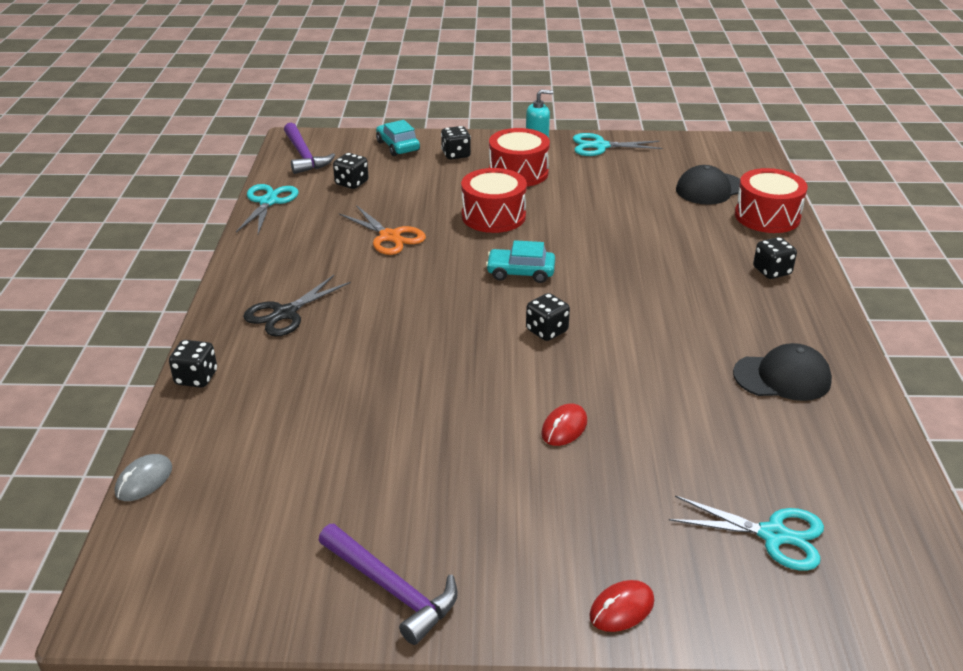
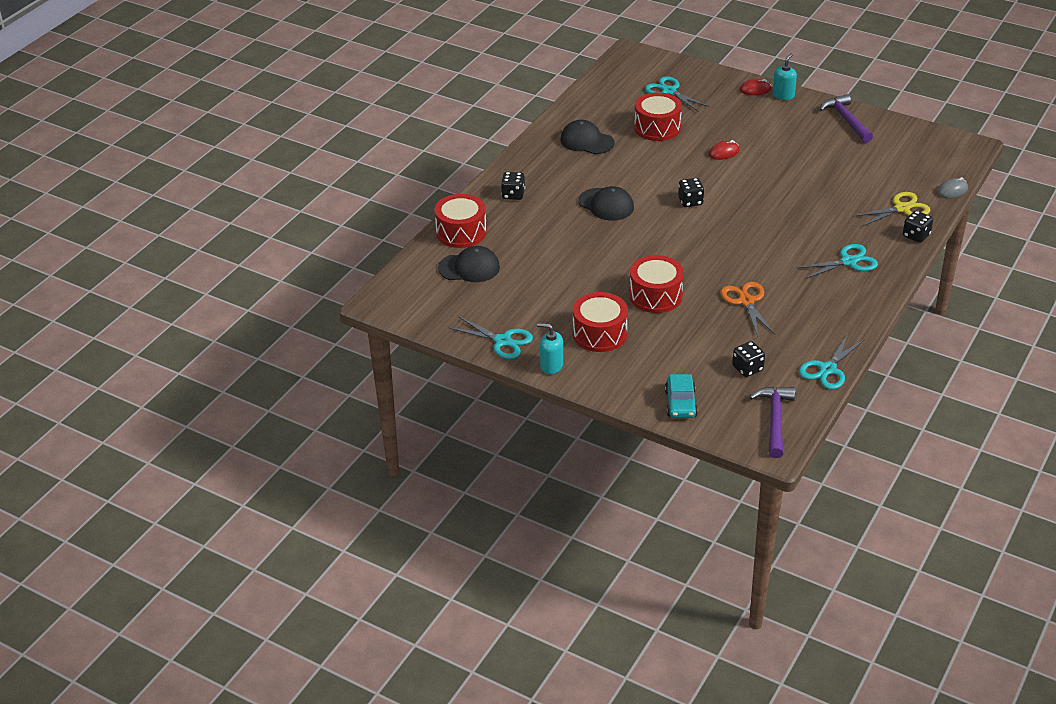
camera: 150 degrees left, 5 degrees up
black scissors [243,275,351,336] -> turquoise scissors [796,244,878,279]
black dice [441,126,471,159] -> none
turquoise car [486,240,555,283] -> none
none -> black cap [579,186,634,221]
none -> red drum [634,92,682,141]
none -> turquoise soap dispenser [772,53,797,100]
none -> yellow scissors [853,192,930,227]

